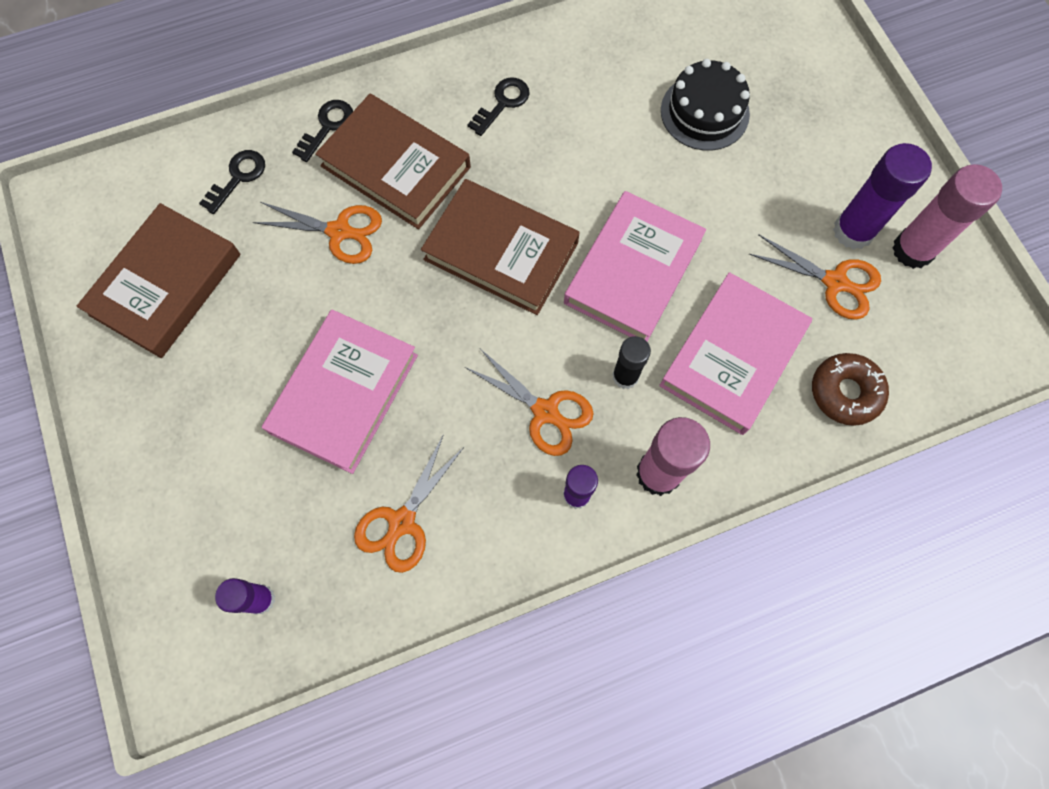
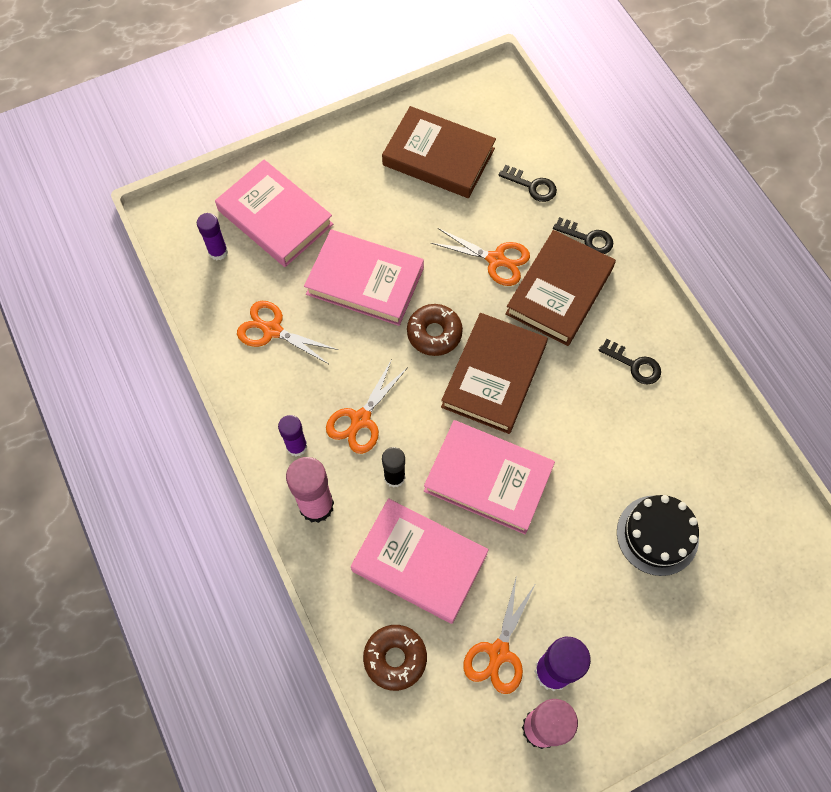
camera: 85 degrees right, 5 degrees down
orange scissors [253,202,382,264] -> orange scissors turned 75 degrees counterclockwise [431,228,530,286]
none -> pink book [215,159,333,267]
none -> brown donut [407,304,463,356]

